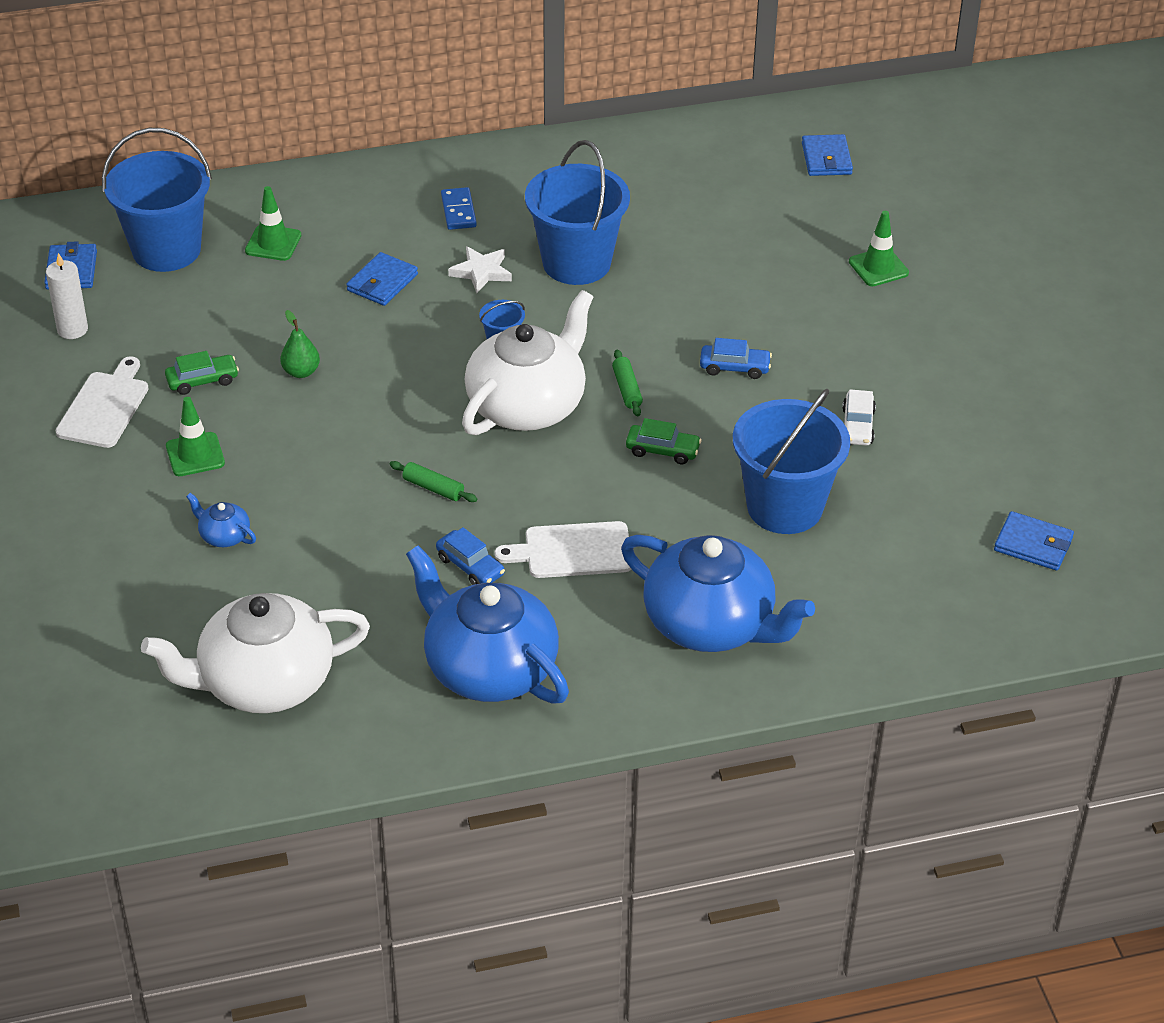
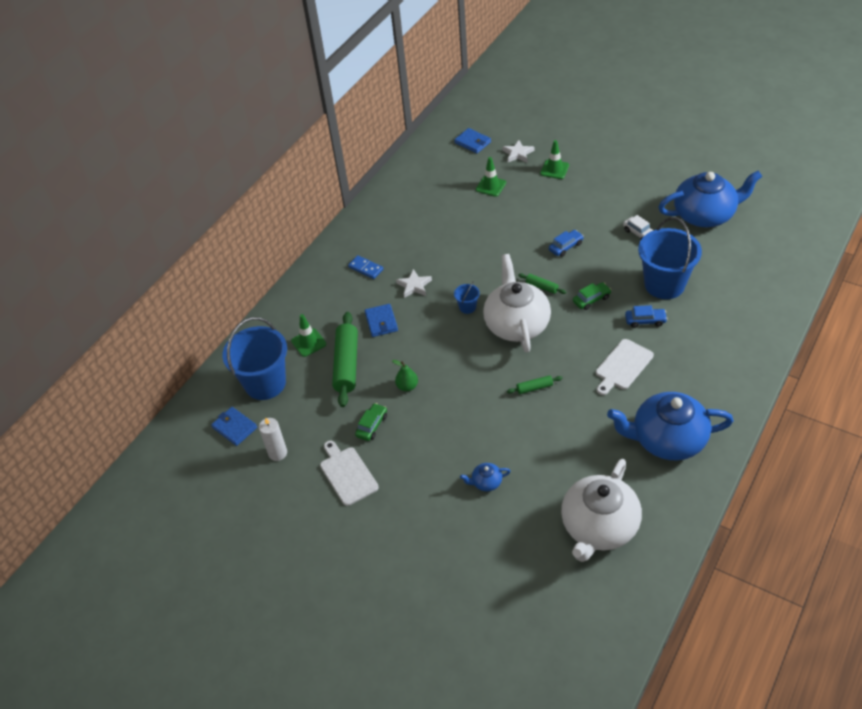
camera: 40 degrees left, 5 degrees up
green traffic cone [166,397,225,476] -> green traffic cone moved to [476,157,506,197]
blue car [436,527,505,585] -> blue car moved to [625,305,668,328]
blue bucket [525,140,630,285] -> none
blue teapot [621,535,815,652] -> blue teapot moved to [659,171,762,227]
blue wallet [994,511,1074,571] -> none
none -> green rolling pin [332,312,358,407]
none -> white star [502,140,534,163]

